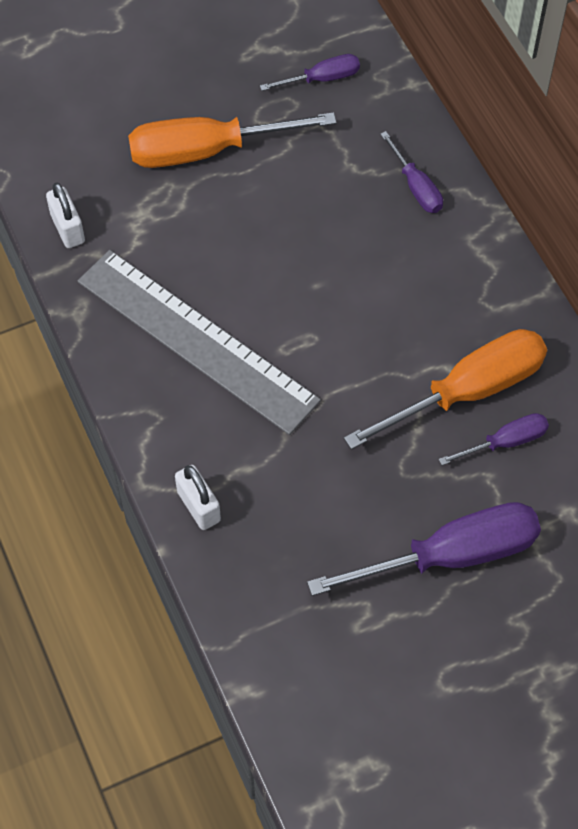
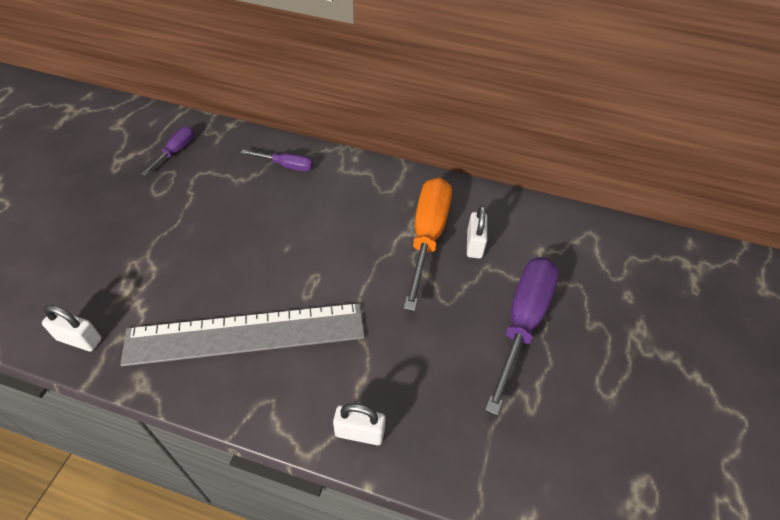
camera: 50 degrees left, 10 degrees down
orange screwdriver [128,112,337,168] -> none
purple screwdriver [439,413,549,466] -> white padlock [467,205,487,258]

